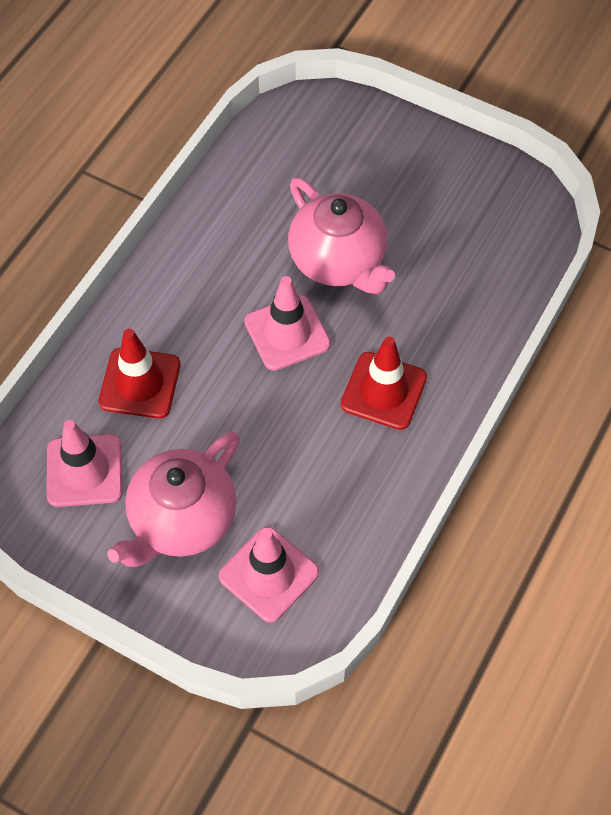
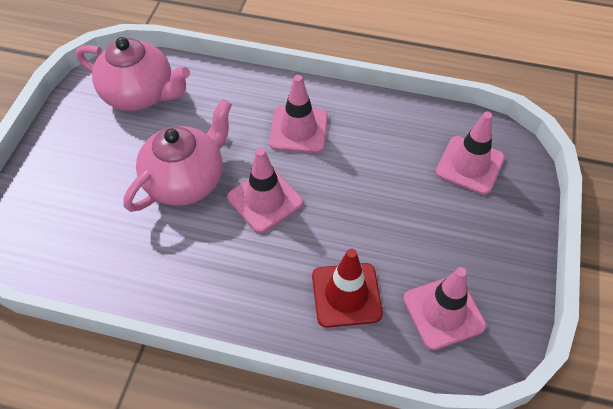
camera: 105 degrees left, 5 degrees down
pink teapot [107,431,240,567] -> pink teapot moved to [76,37,190,111]
red traffic cone [341,337,427,430] -> pink traffic cone [269,75,328,153]

